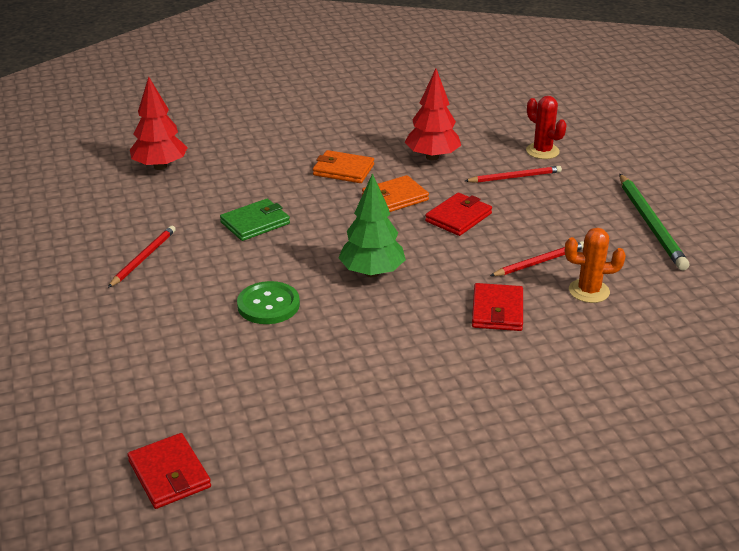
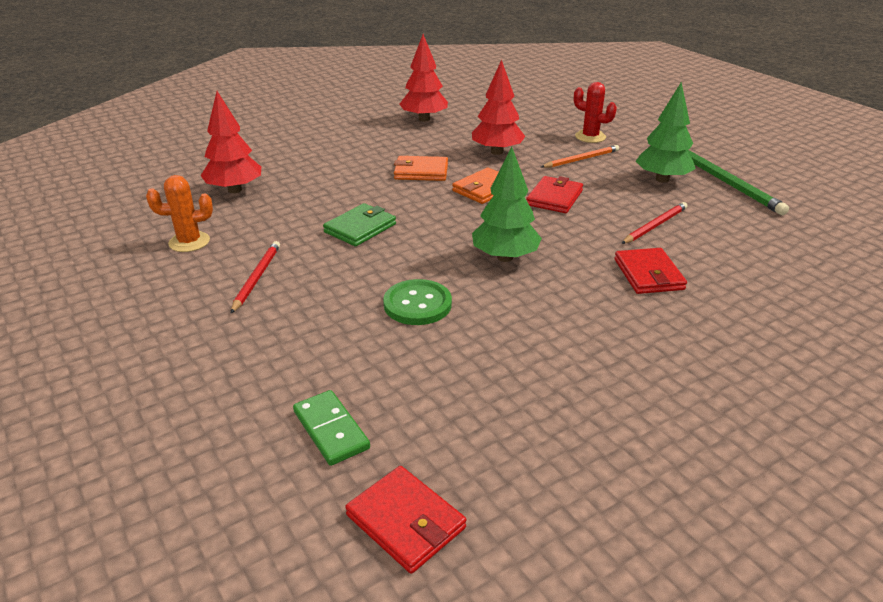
camera: 15 degrees left, 0 degrees up
red pencil [465,166,562,183] -> orange pencil [541,145,619,168]
orange cactus [565,228,626,303] -> orange cactus moved to [146,175,213,252]
none -> green domino [293,390,370,466]
none -> red tree [399,34,448,121]
none -> green tree [636,82,696,183]

